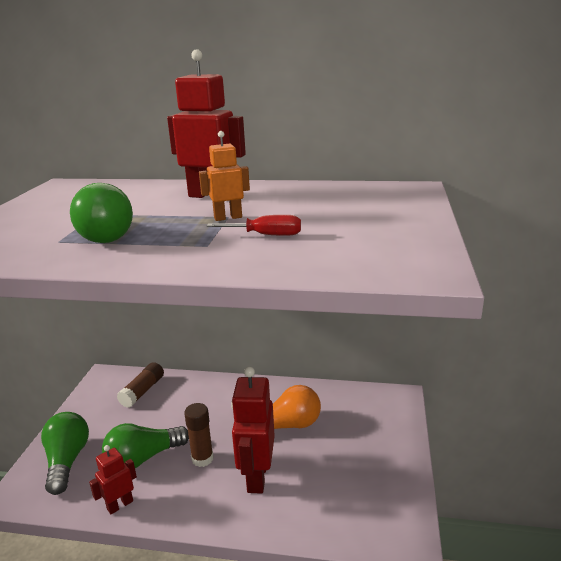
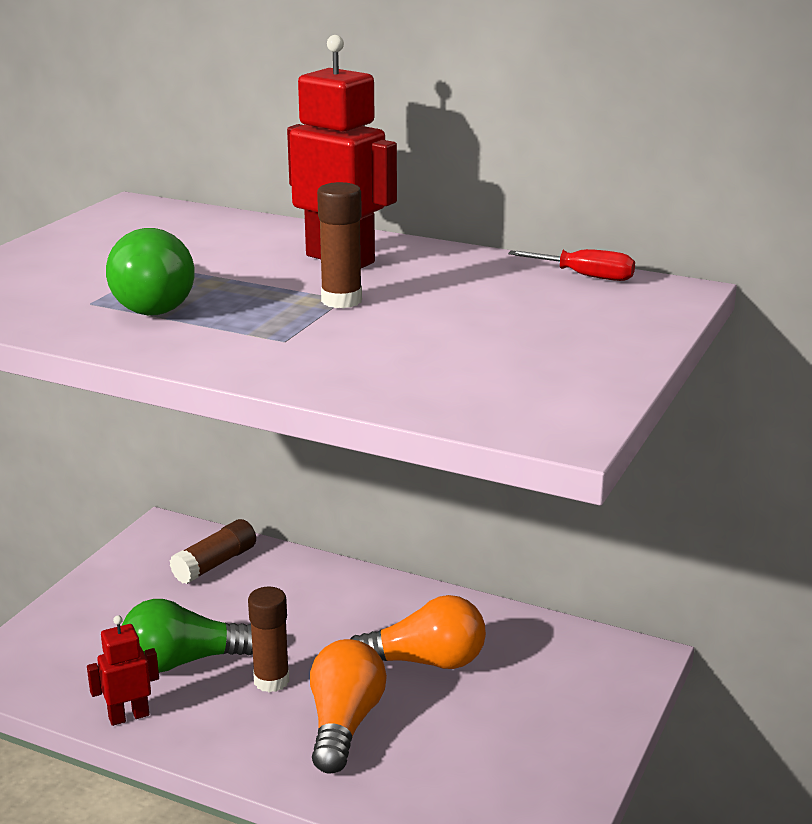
camera: 15 degrees right, 0 degrees up
green light bulb [41,412,89,495] -> none
orange robot [199,131,250,221] -> brown glue stick [317,182,362,308]
red screwdriver [207,215,301,236] -> red screwdriver moved to [508,249,635,281]
red robot [231,366,275,494] -> orange light bulb [310,639,387,773]

